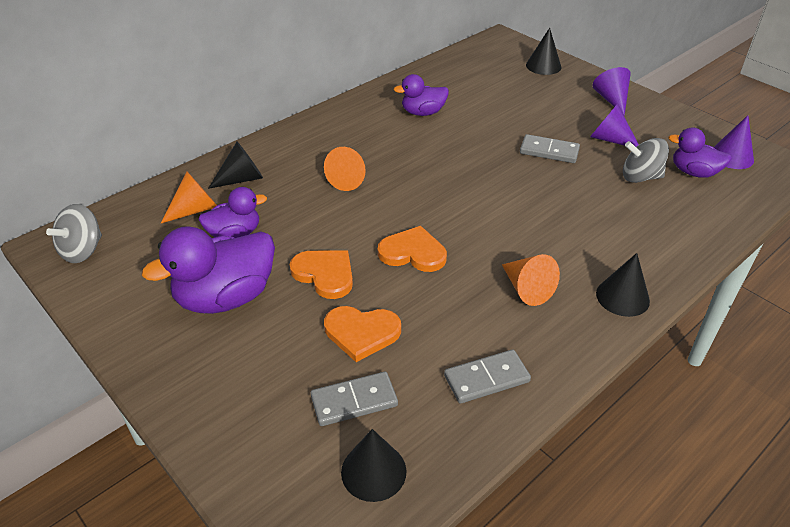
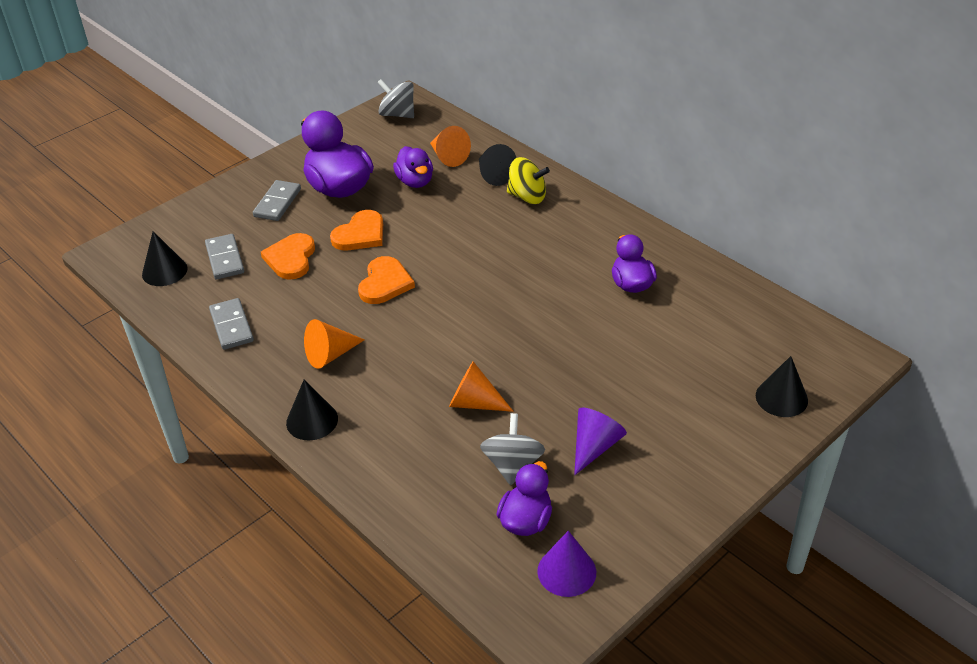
camera: 90 degrees right, 0 degrees up
orange cone [324,147,366,191] -> orange cone moved to [449,361,514,412]
grey domino [520,134,580,163] -> grey domino moved to [253,180,301,221]
purple cone [592,67,631,116] -> none
none -> yellow spinning top [507,157,550,204]

